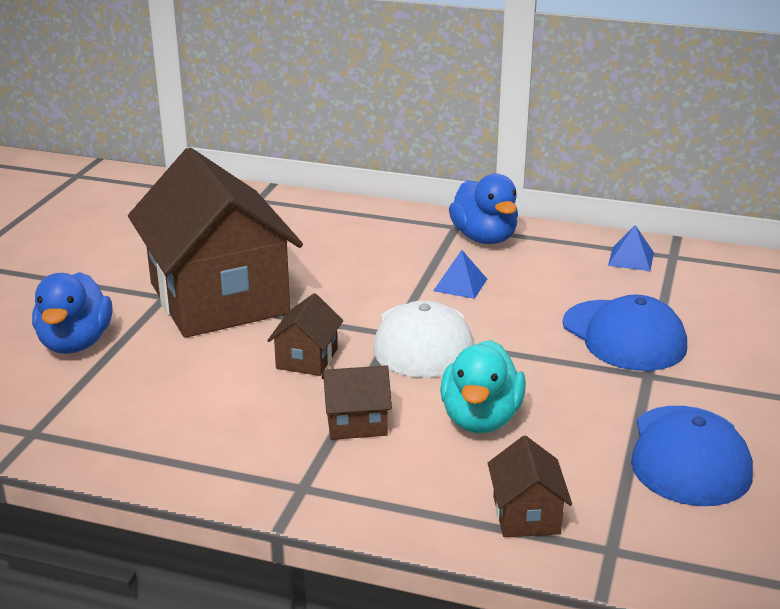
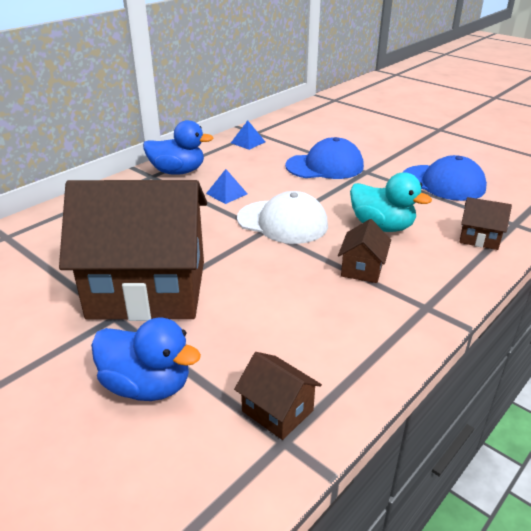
camera: 65 degrees left, 5 degrees up
brown house [267,293,343,376] -> brown house moved to [234,352,322,440]

